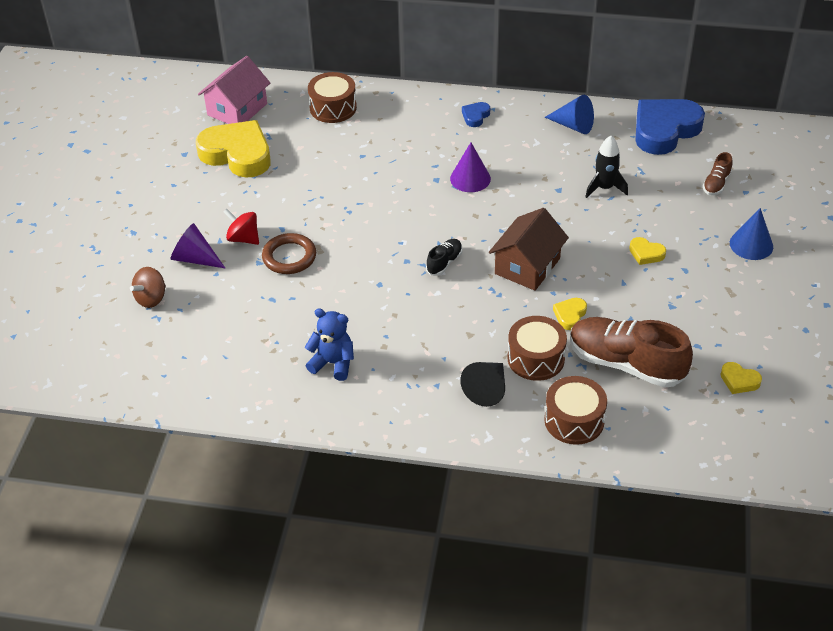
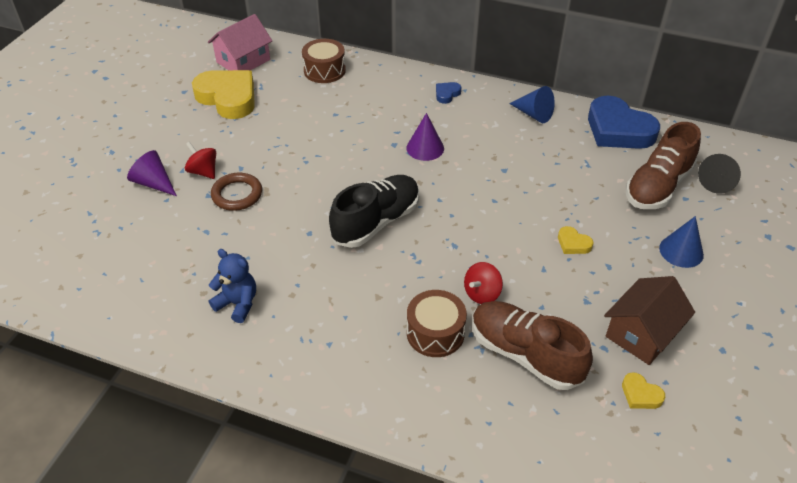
camera: 10 degrees right, 0 degrees up
brown spinning top [130,267,166,308] -> none
black shoe [426,239,462,276] -> black shoe [329,175,419,248], size x2.19
black cone [460,362,505,407] -> black cone moved to [698,154,741,194]
brown house [489,208,569,291] -> brown house moved to [604,276,695,365]
brown drum [544,376,607,445] -> none
yellow heart [553,298,587,330] -> red spinning top [464,262,503,304]
black rocket [585,136,628,198] -> none
blue heart [635,99,705,155] -> blue heart turned 105 degrees counterclockwise [588,96,660,149]
brown shoe [703,152,732,195] -> brown shoe [626,122,701,209], size x2.19

